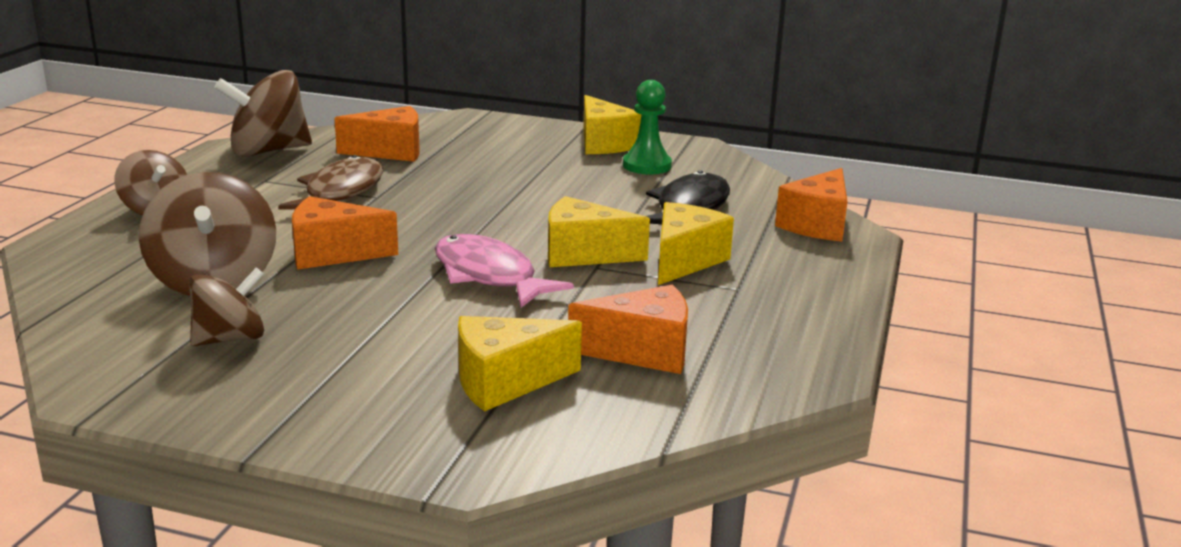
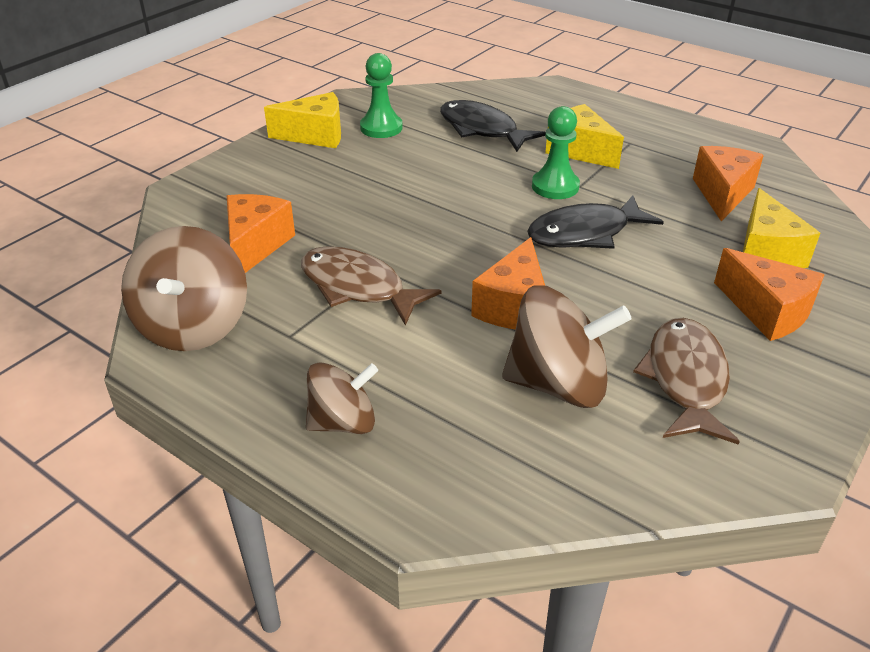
camera: 70 degrees left, 15 degrees up
brown spinning top [189,267,264,346] -> brown fish [633,318,740,445]
pink fish [435,234,574,308] -> black fish [527,195,664,249]
yellow cheese [548,196,650,267] -> green pawn [532,106,580,199]
orange cheese [775,168,848,242] -> orange cheese moved to [714,248,825,341]

